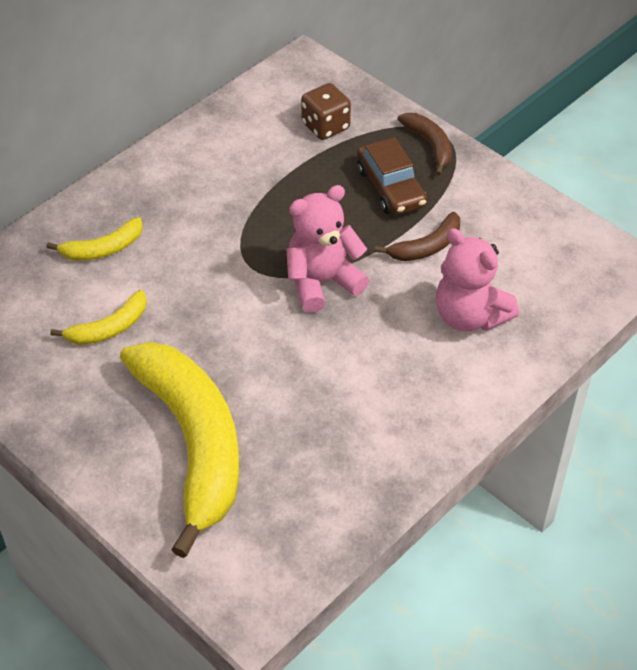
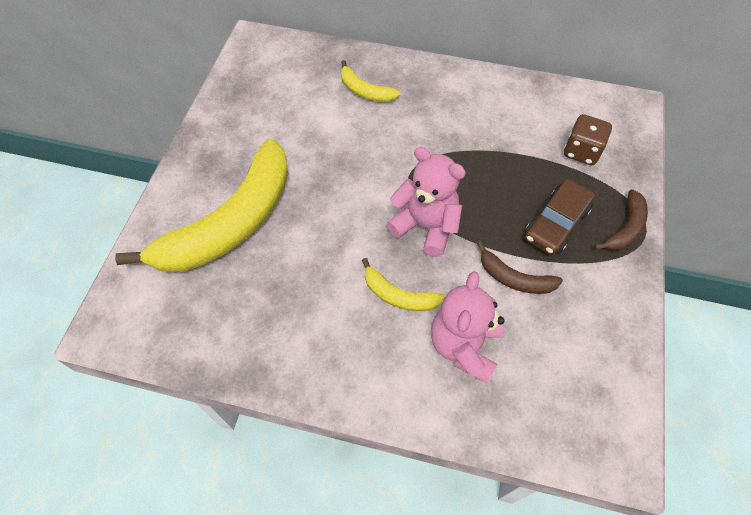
camera: 60 degrees right, 10 degrees up
yellow banana [50,290,147,345] -> yellow banana moved to [362,258,445,311]

